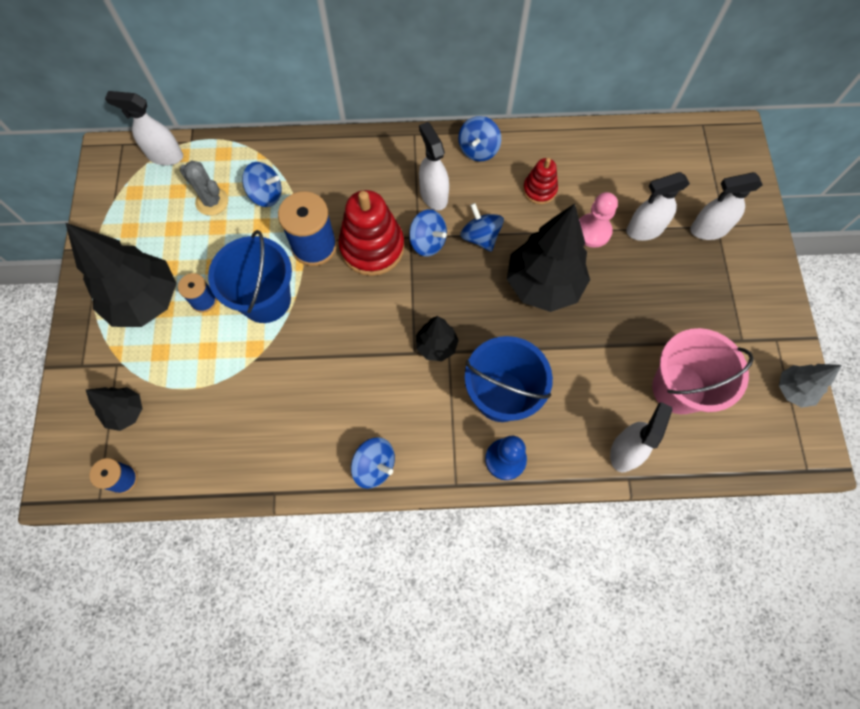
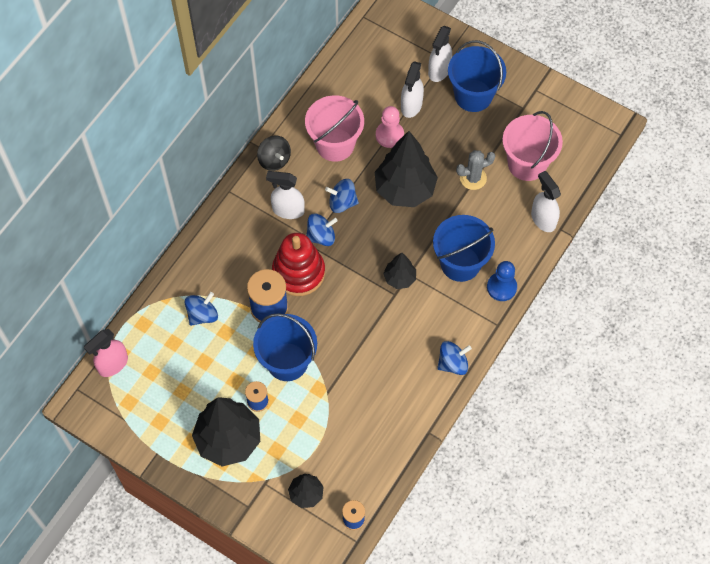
camera: 55 degrees left, 5 degrees down
white spray bottle [105,91,183,165] -> pink spray bottle [84,329,128,377]
grey cactus [180,161,228,216] -> grey cactus moved to [456,150,495,190]
blue spinning top [458,116,501,161] -> black spinning top [257,136,291,171]
red stacking toy [523,158,558,204] -> pink bucket [305,95,364,162]
grey tree [779,364,842,408] -> none
none -> blue bucket [448,40,506,112]

